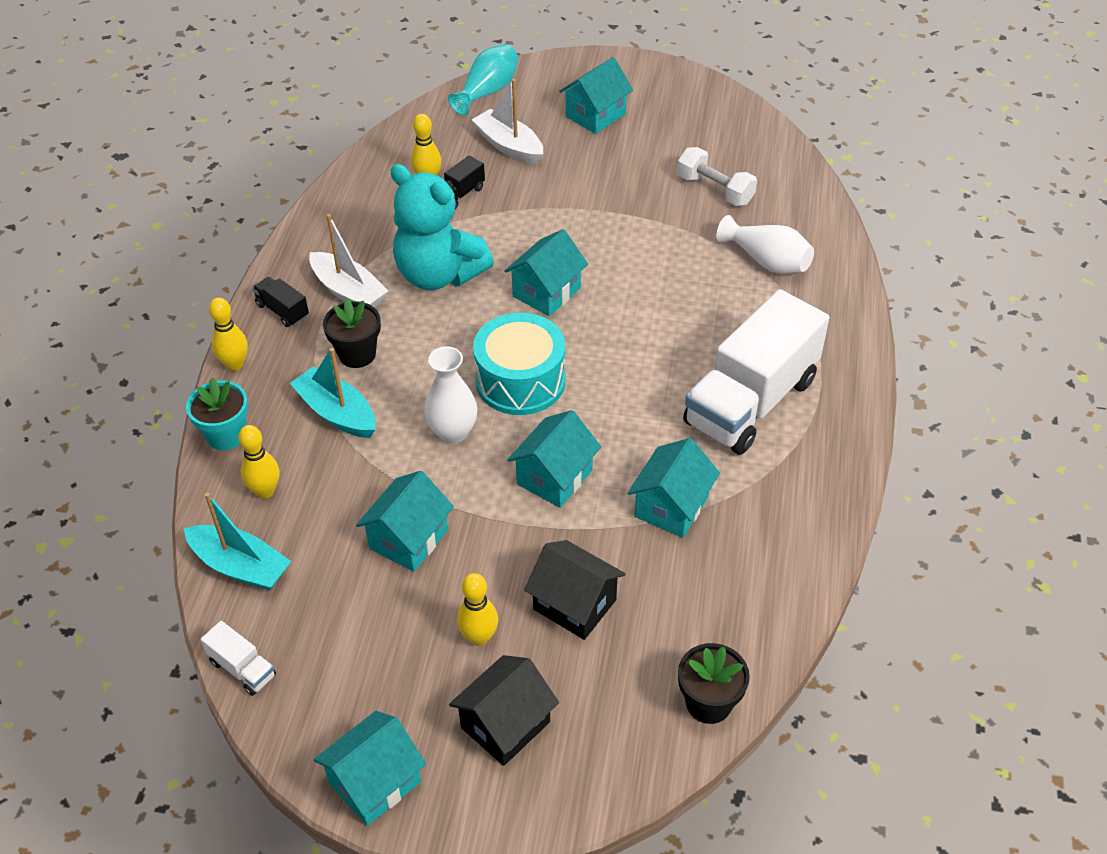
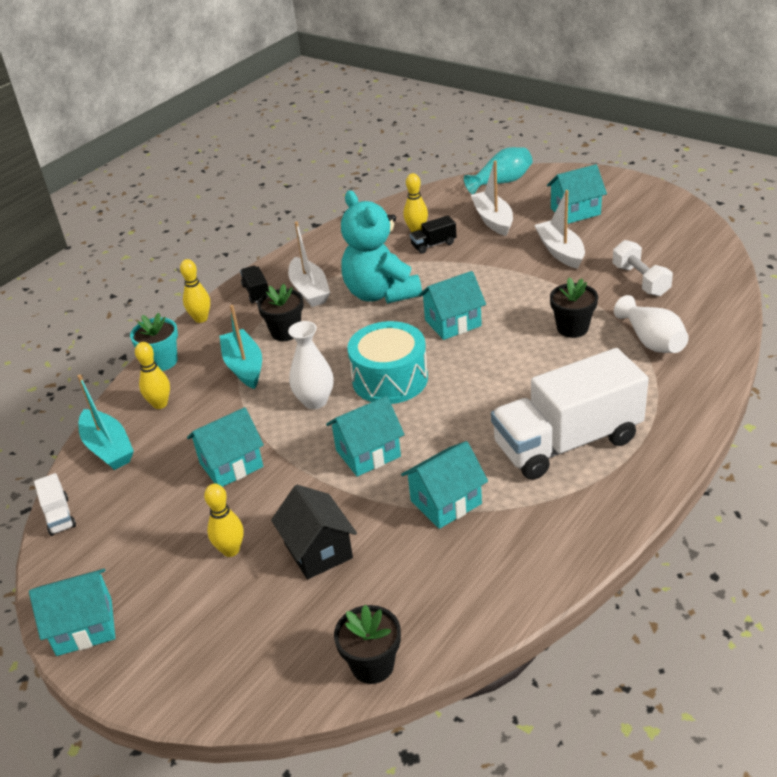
camera: 30 degrees right, 10 degrees down
black house [449,655,559,766] -> none
none -> white boat [534,190,585,269]
none -> black flower pot [550,277,598,338]

